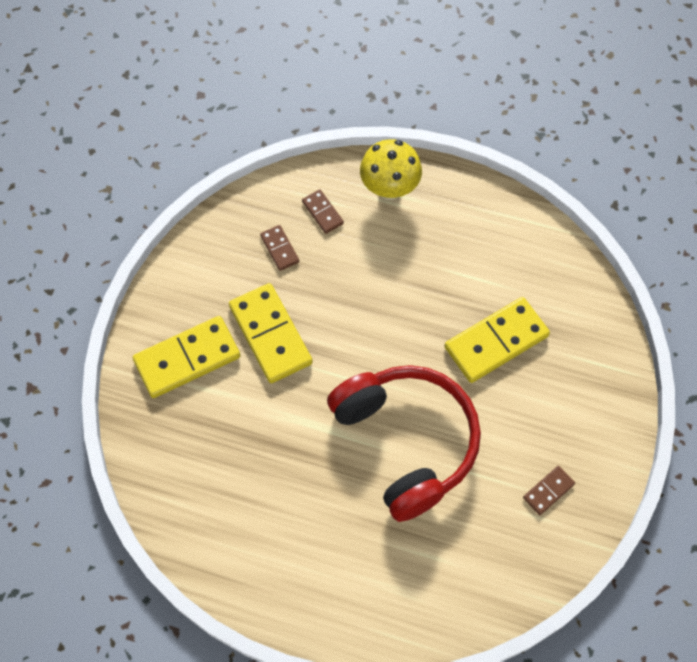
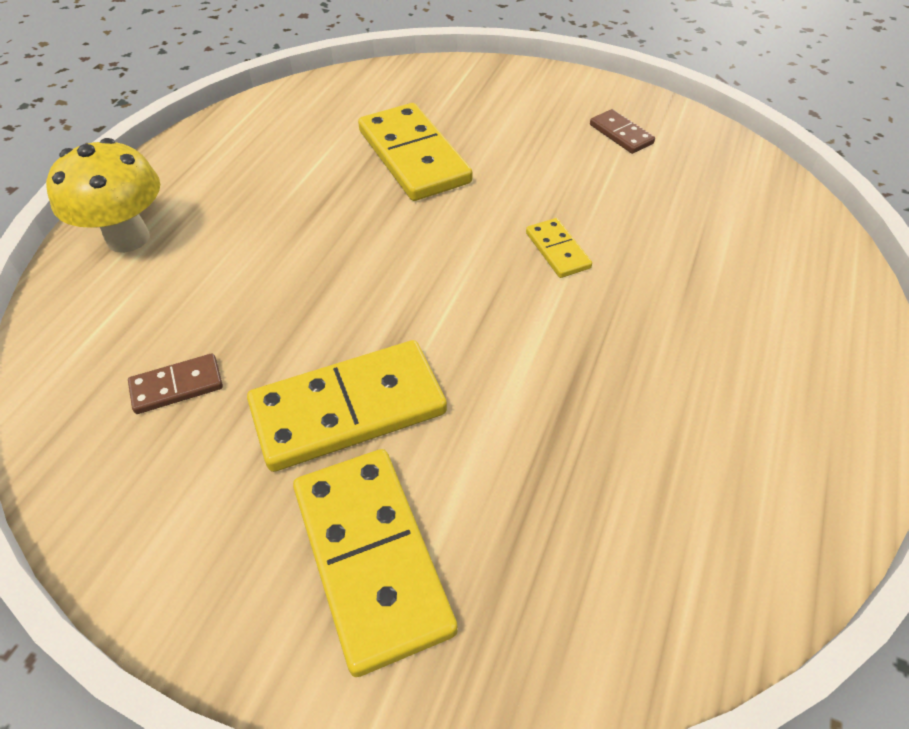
camera: 85 degrees left, 15 degrees down
brown domino [302,189,344,234] -> none
red headphones [327,365,481,522] -> yellow domino [526,218,592,278]

